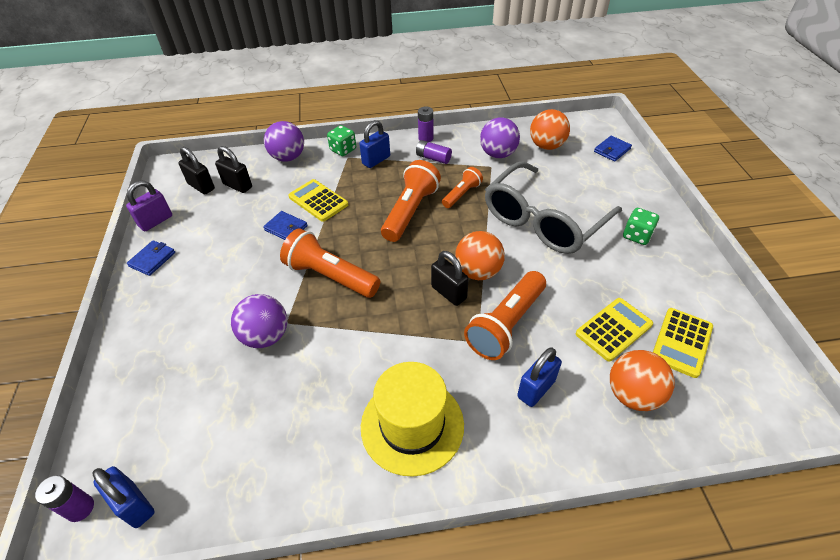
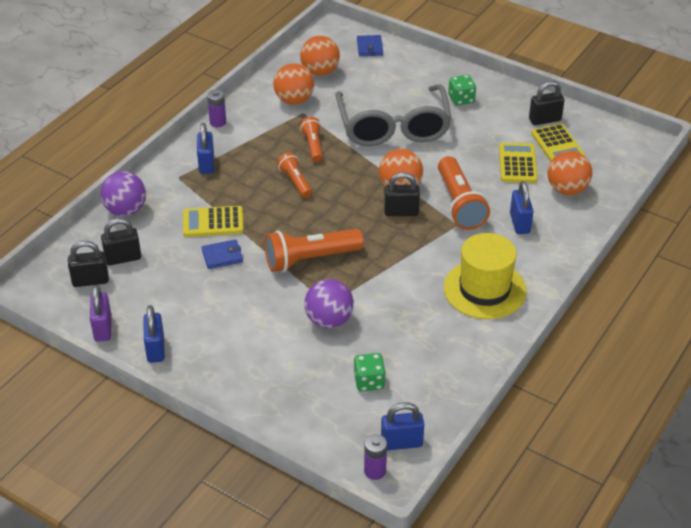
camera: 50 degrees left, 5 degrees down
blue wallet [127,240,175,276] -> blue padlock [143,305,165,363]
green dice [327,125,356,156] -> green dice moved to [354,353,386,392]
orange flashlight [381,160,441,242] -> orange flashlight [277,153,312,198], size x0.58
purple battery [416,140,452,164] -> none
purple ball [480,118,520,158] -> orange ball [274,63,314,105]
none -> black padlock [529,81,565,125]

